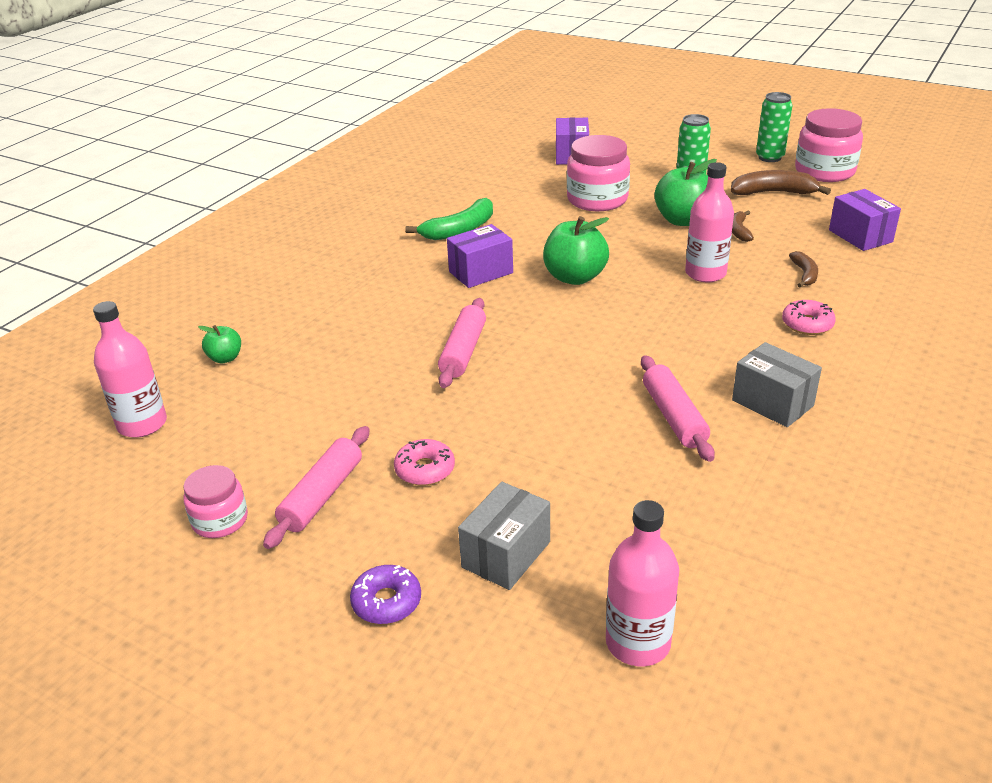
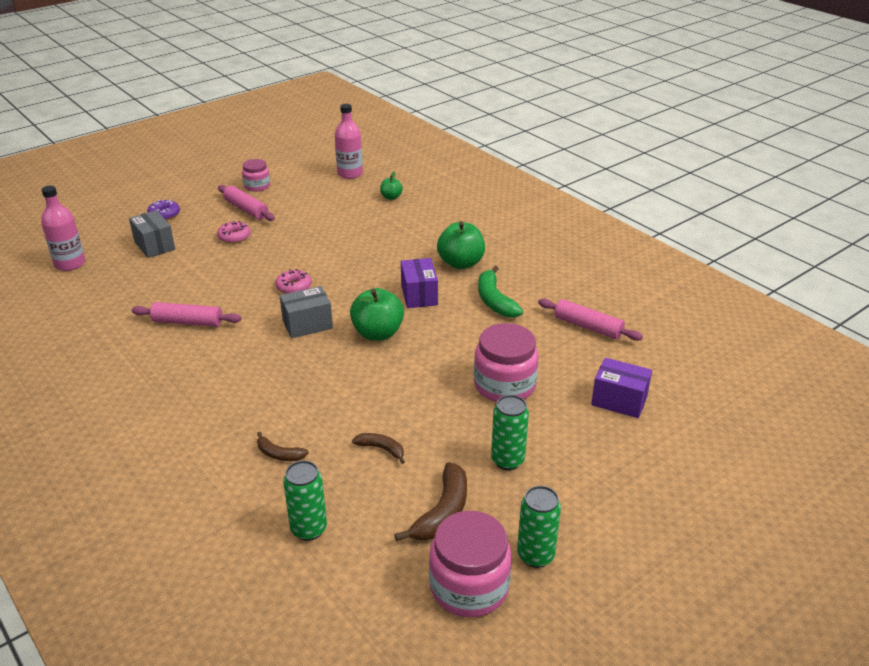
camera: 110 degrees right, 0 degrees up
pink rolling pin [438,298,486,388] -> pink rolling pin moved to [538,298,643,341]
green apple [655,159,717,226] -> green apple moved to [437,221,485,269]
pink bottle [685,162,734,282] -> none
grey box [732,342,822,427] -> grey box moved to [280,286,333,338]
pink donut [782,300,836,335] -> pink donut moved to [275,269,312,294]
purple box [829,189,901,251] -> green can [283,460,327,541]

